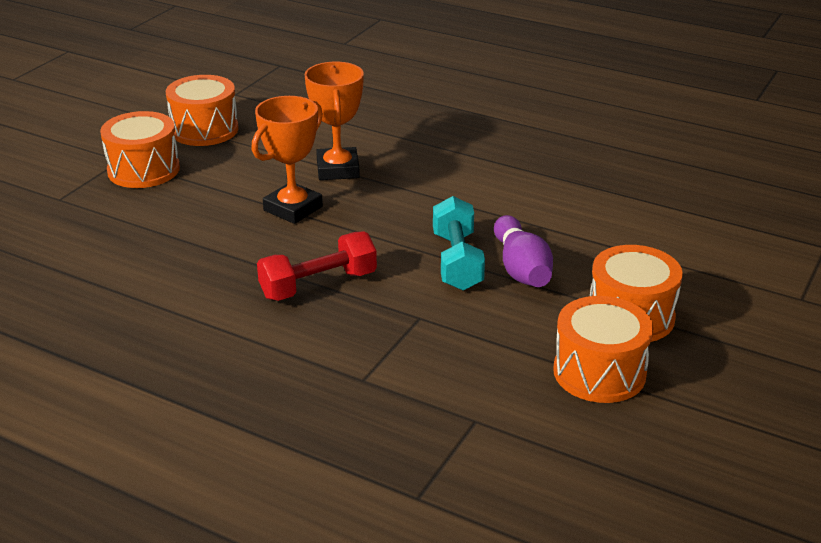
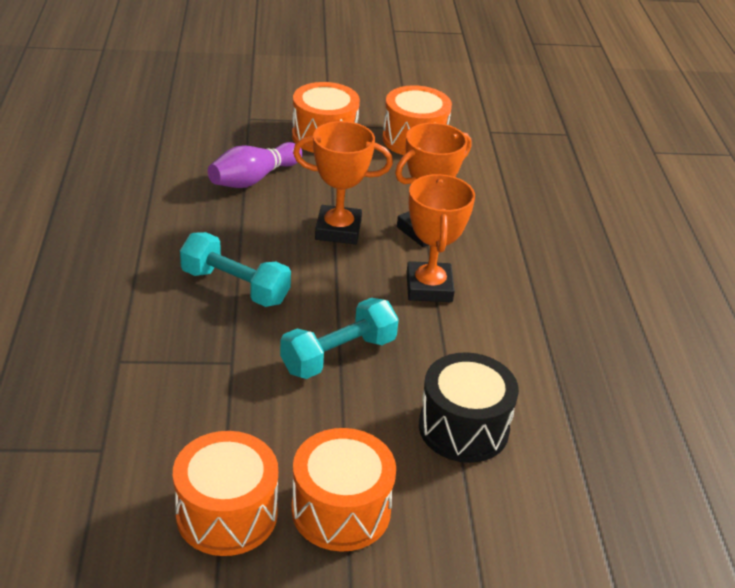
camera: 55 degrees right, 5 degrees up
red dumbbell [257,231,377,301] -> turquoise dumbbell [180,232,291,307]
purple bowling pin [494,215,553,287] -> purple bowling pin moved to [208,142,302,188]
none -> orange trophy [407,174,475,302]
none -> black drum [419,352,519,463]

